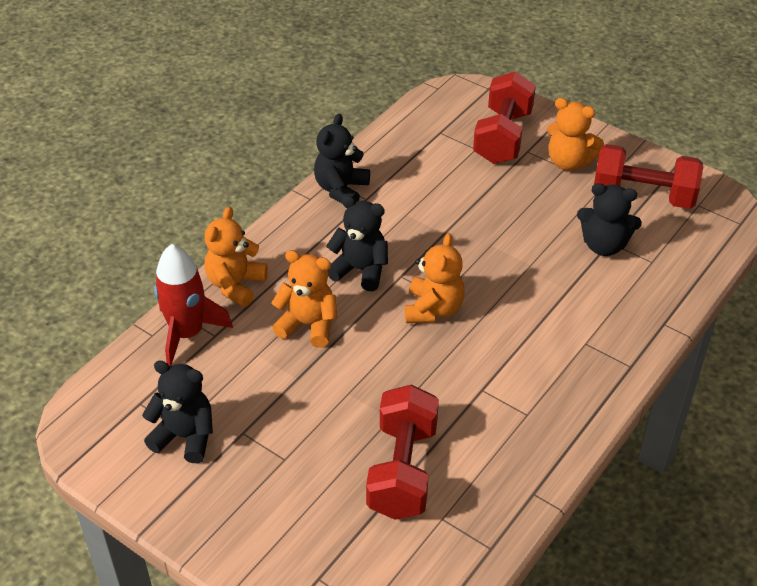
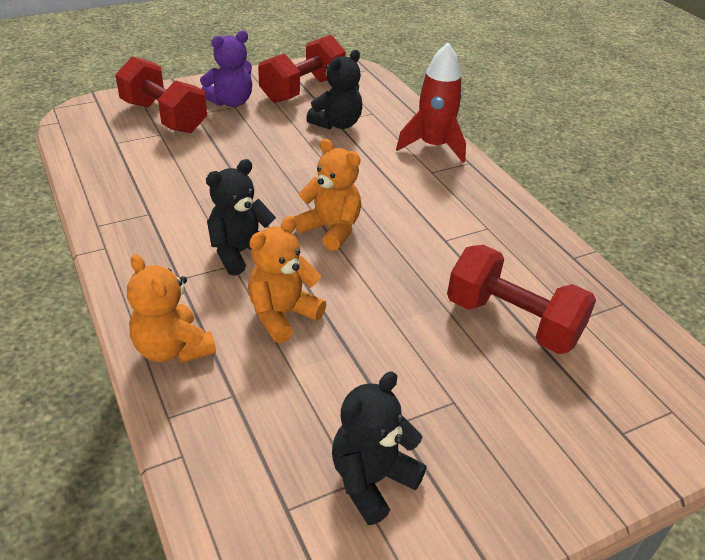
camera: 65 degrees left, 5 degrees down
red rocket [154,244,233,366] -> red rocket moved to [396,43,466,163]
black teddy bear [314,114,370,203] -> none
orange teddy bear [547,98,604,171] -> purple teddy bear [200,30,252,107]

